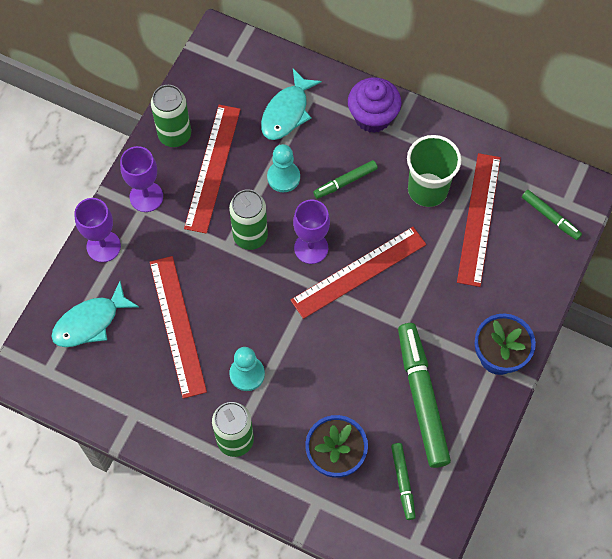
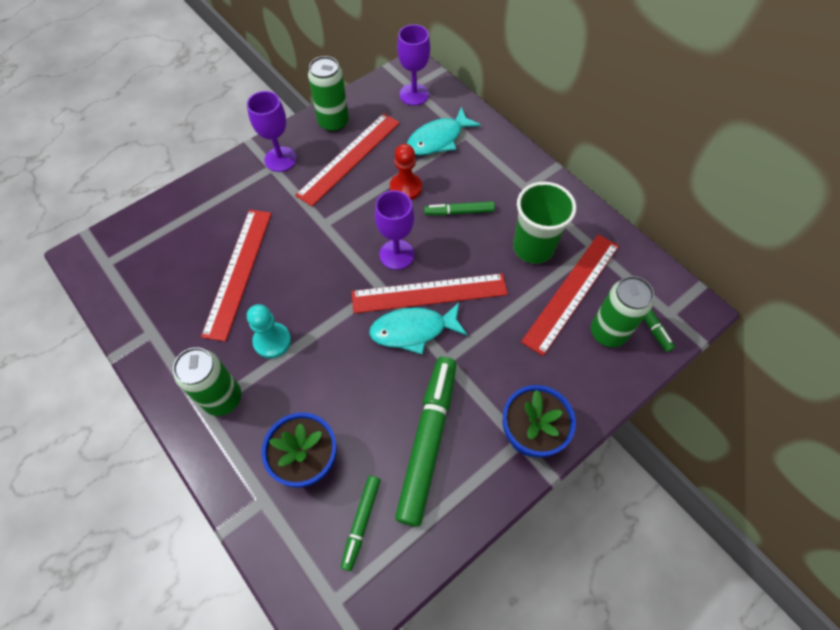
camera: 25 degrees right, 5 degrees down
turquoise fish [51,281,139,347] -> turquoise fish moved to [369,303,467,354]
purple goblet [74,198,121,262] -> purple goblet moved to [397,24,430,106]
green can [229,189,268,250] -> green can moved to [591,276,654,347]
turquoise pawn [267,144,300,192] -> red pawn [390,144,422,200]
purple cupcake [348,78,401,133] -> none

